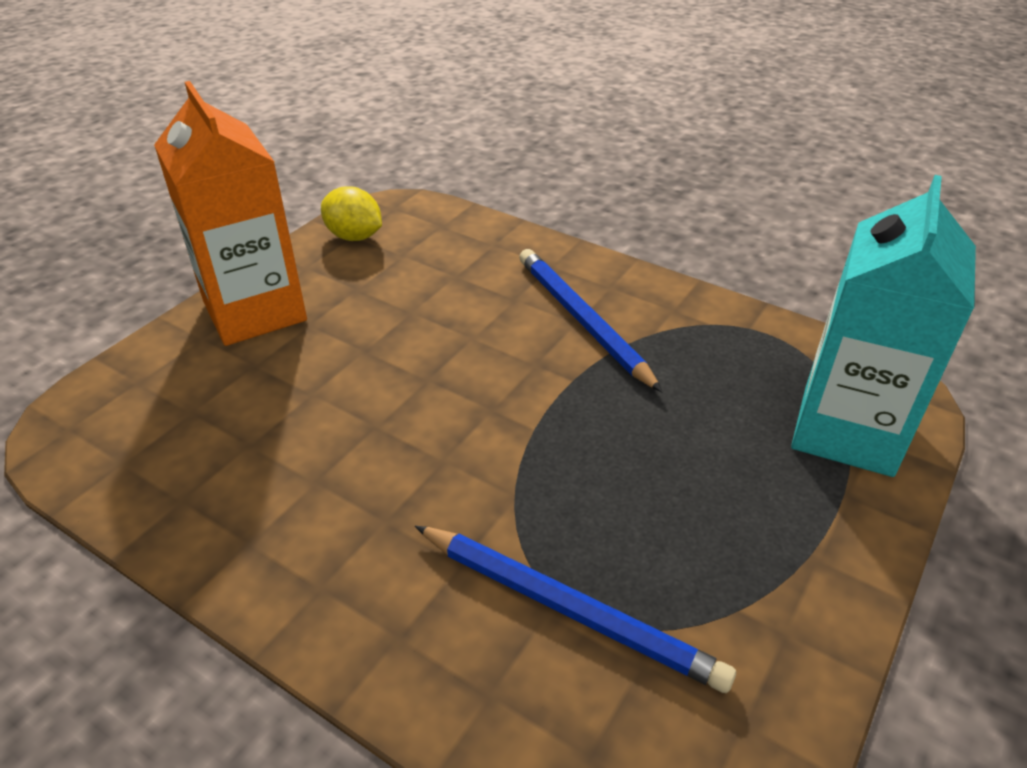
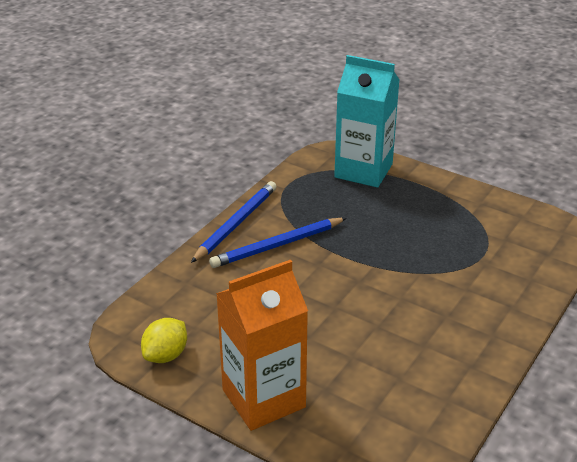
camera: 90 degrees left, 5 degrees down
blue pencil [415,526,736,693] -> blue pencil moved to [191,181,277,263]

